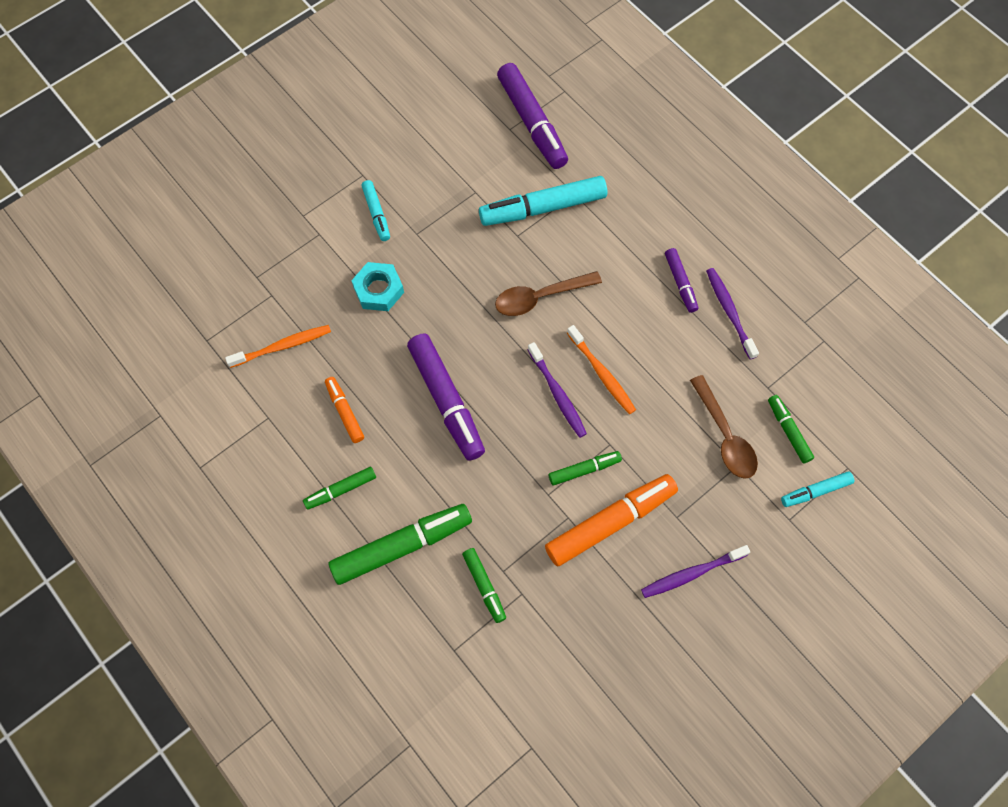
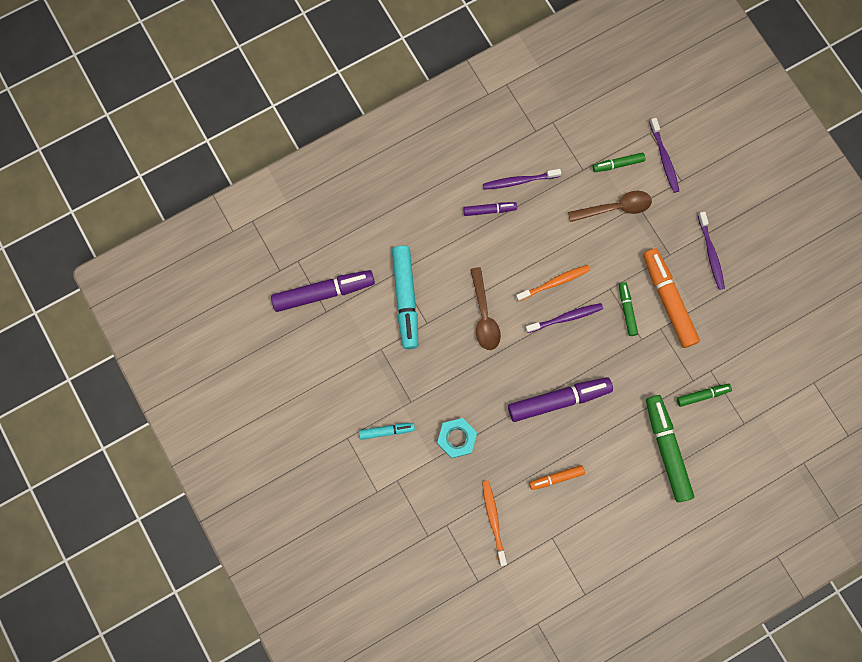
camera: 80 degrees left, 10 degrees up
green marker [303,467,376,510] -> none
turquoise marker [781,471,855,507] -> purple toothbrush [649,118,679,193]

